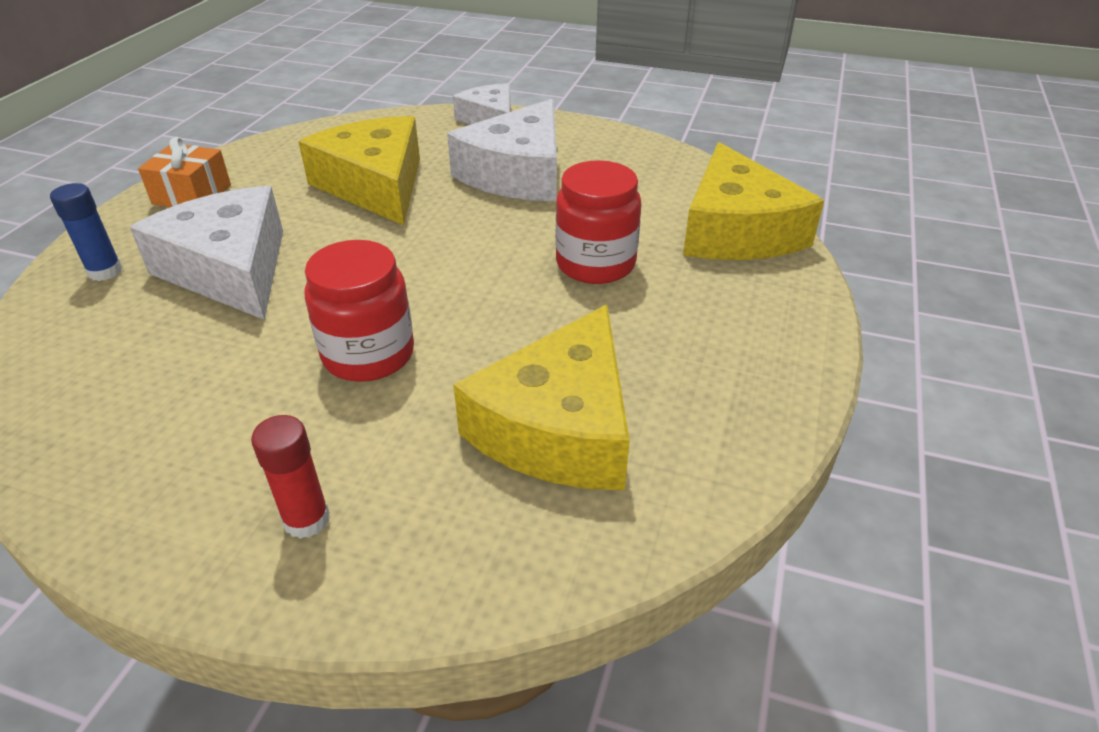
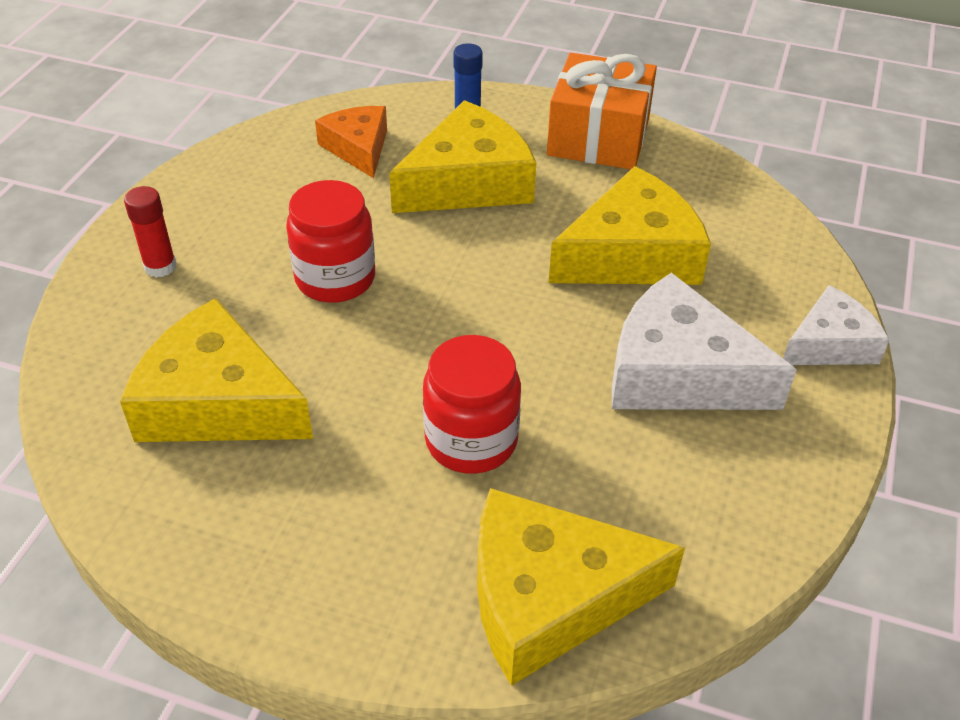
camera: 90 degrees right, 5 degrees up
white cheese [130,186,283,320] -> yellow cheese [389,100,536,213]
orange gift [138,137,231,207] -> orange gift [547,53,657,169], size x1.64
none -> orange cheese [315,106,387,178]

